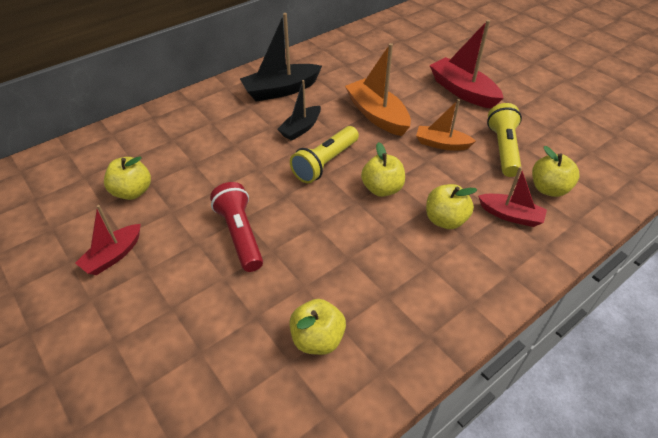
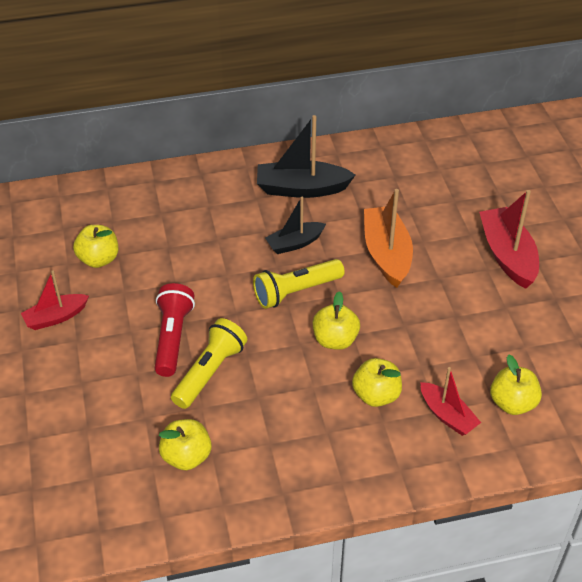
camera: 25 degrees right, 0 degrees up
orange boat [416,99,476,151] -> none
yellow flashlight [487,103,522,177] -> yellow flashlight moved to [171,318,247,409]

